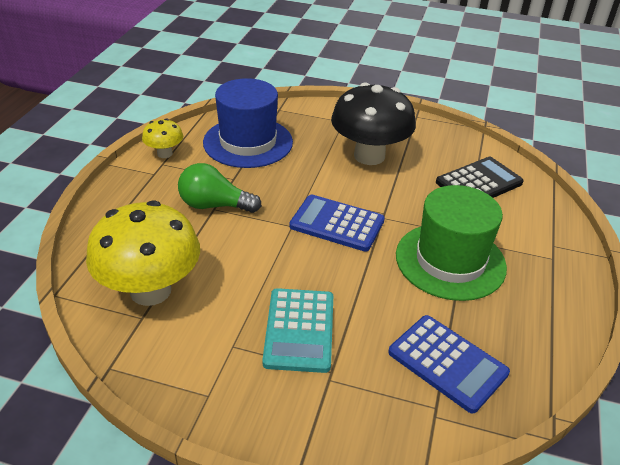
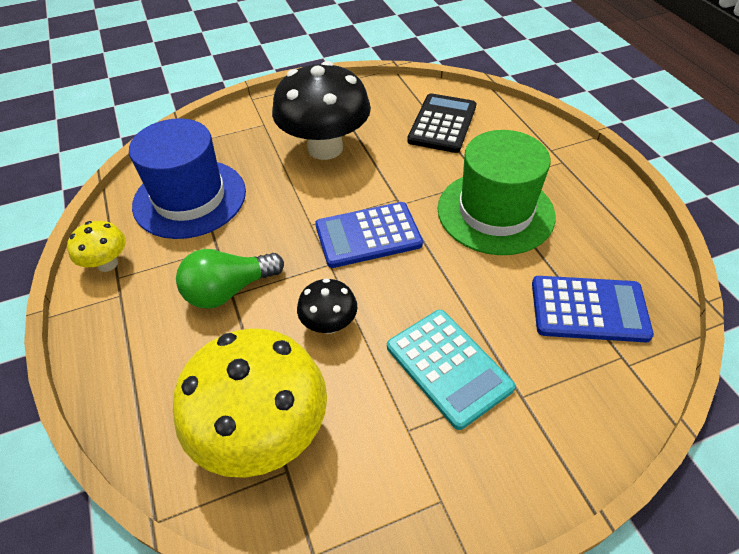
camera: 35 degrees left, 10 degrees up
none -> black mushroom [297,278,357,334]

